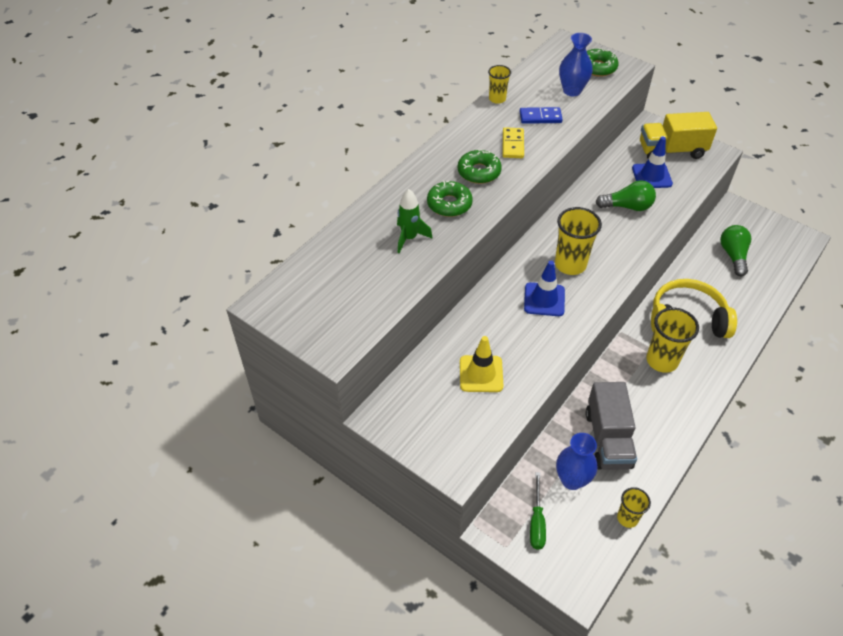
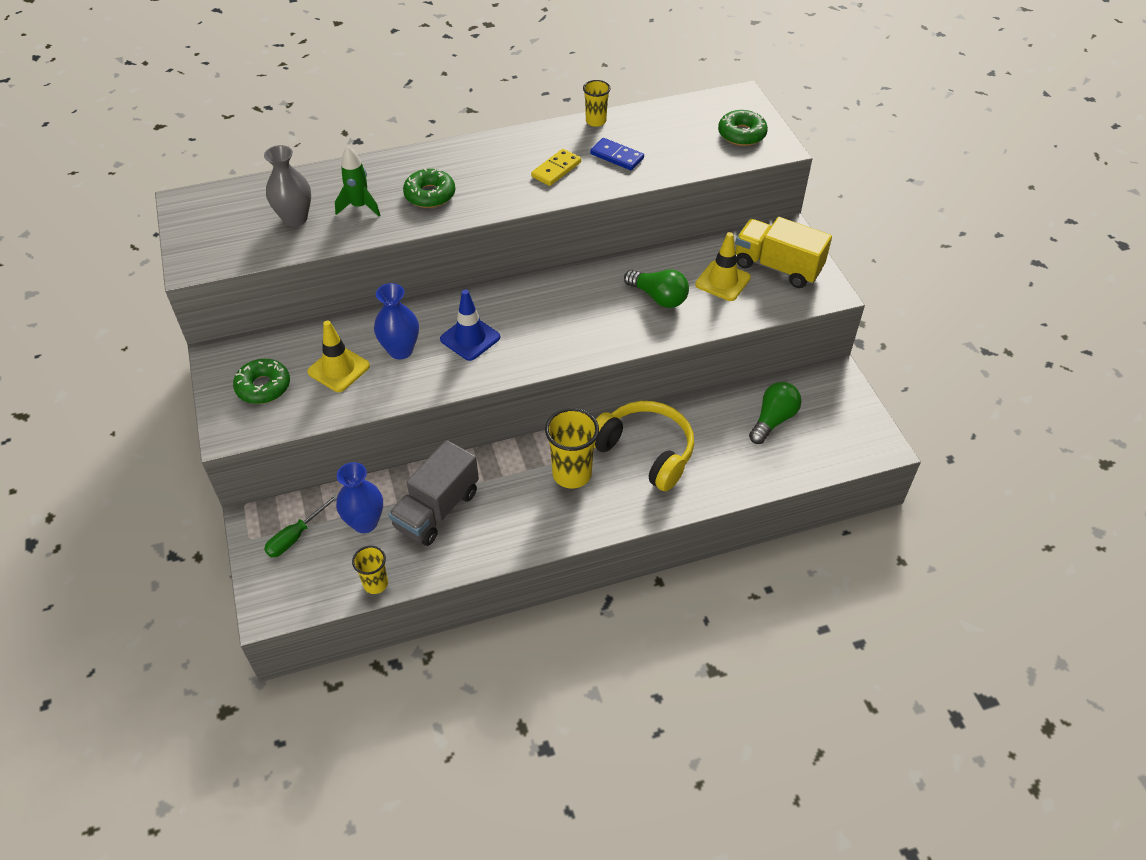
camera: 35 degrees right, 0 degrees up
green donut [458,149,502,184] -> green donut moved to [233,359,290,404]
yellow cup [555,207,602,275] -> none
blue vase [559,33,593,96] -> blue vase moved to [374,283,419,359]
blue traffic cone [632,137,673,188] -> yellow traffic cone [695,232,751,301]
none -> grey vase [264,145,311,227]

